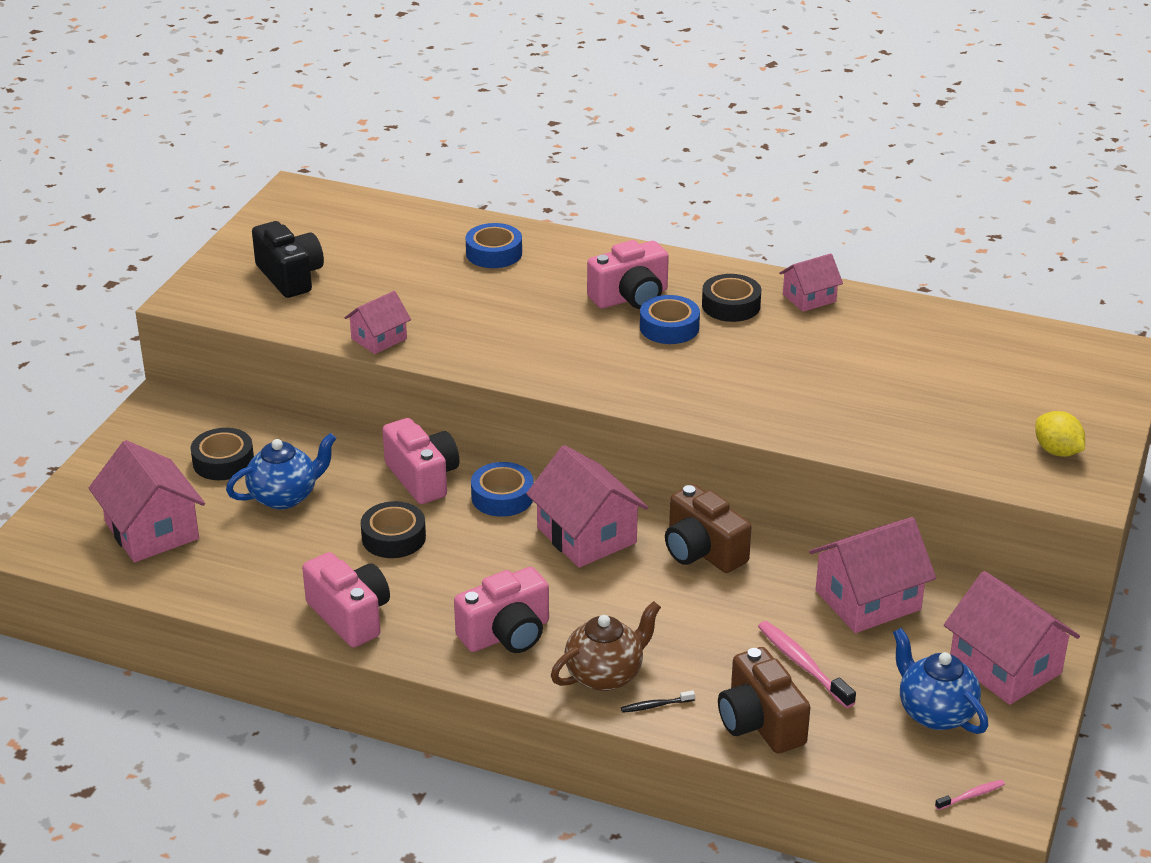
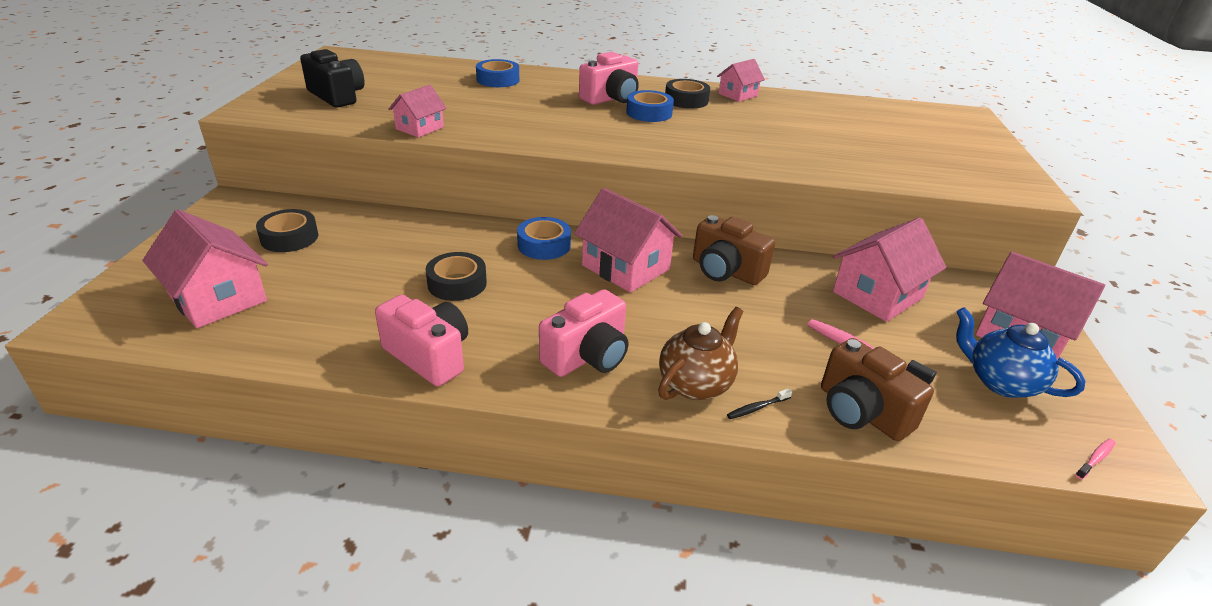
camera: 15 degrees left, 0 degrees up
blue teapot [226,433,336,509] -> none
pink camera [382,418,459,504] -> none
yellow lemon [1035,411,1085,457] -> none

